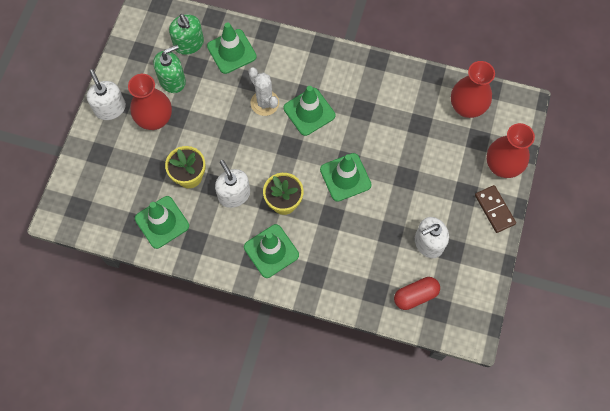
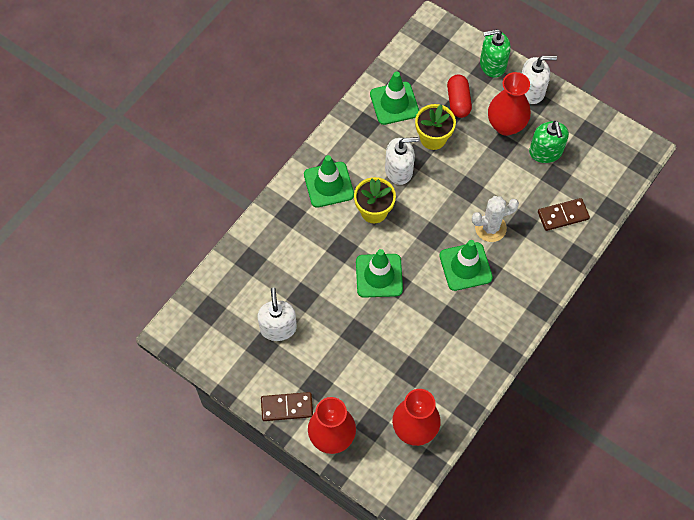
camera: 110 degrees right, 5 degrees down
green soap dispenser [169,14,204,55] -> green soap dispenser moved to [480,29,511,78]
green traffic cone [207,22,257,74] -> brown domino [538,198,590,231]
red capsule [394,277,440,310] -> red capsule moved to [447,75,472,118]

